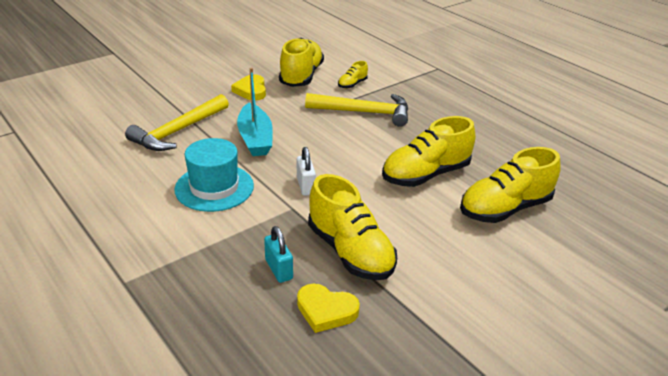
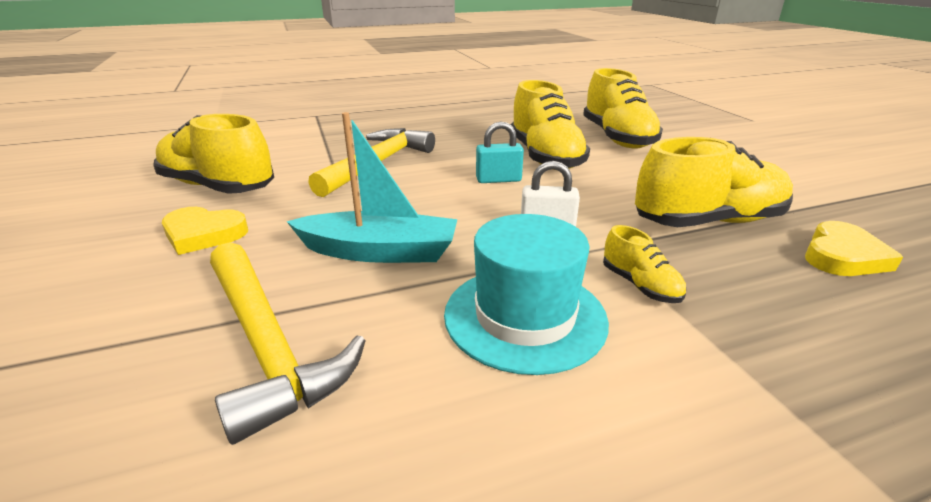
camera: 70 degrees left, 5 degrees down
turquoise padlock [264,226,293,283] -> turquoise padlock moved to [476,121,524,183]
yellow shoe [338,61,368,89] -> yellow shoe moved to [603,225,686,303]

